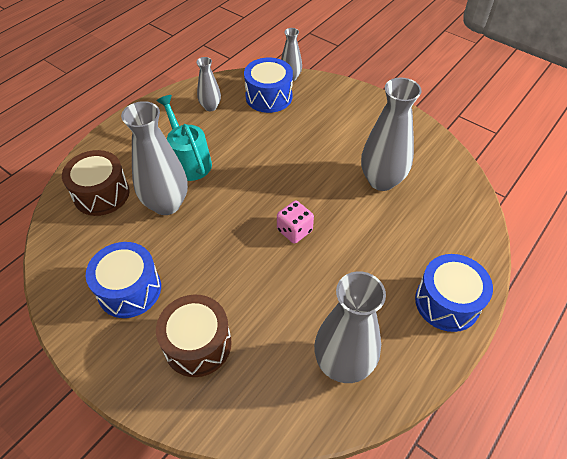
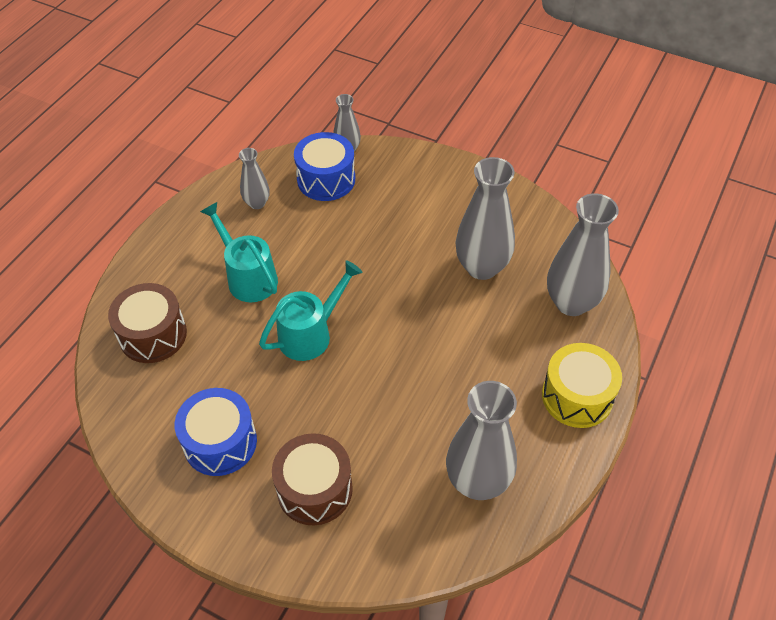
camera: 10 degrees left, 0 degrees up
grey vase [121,101,188,215] -> grey vase moved to [547,193,619,316]
pink dice [277,201,314,244] -> none
blue drum [415,254,493,332] -> yellow drum [542,343,622,428]
none -> turquoise watering can [259,260,363,361]

